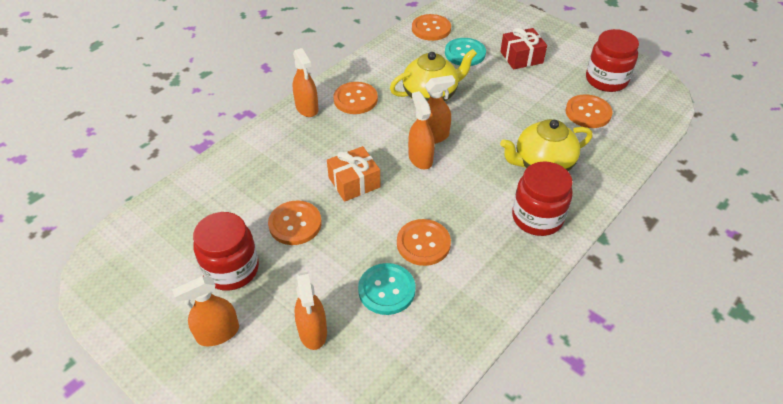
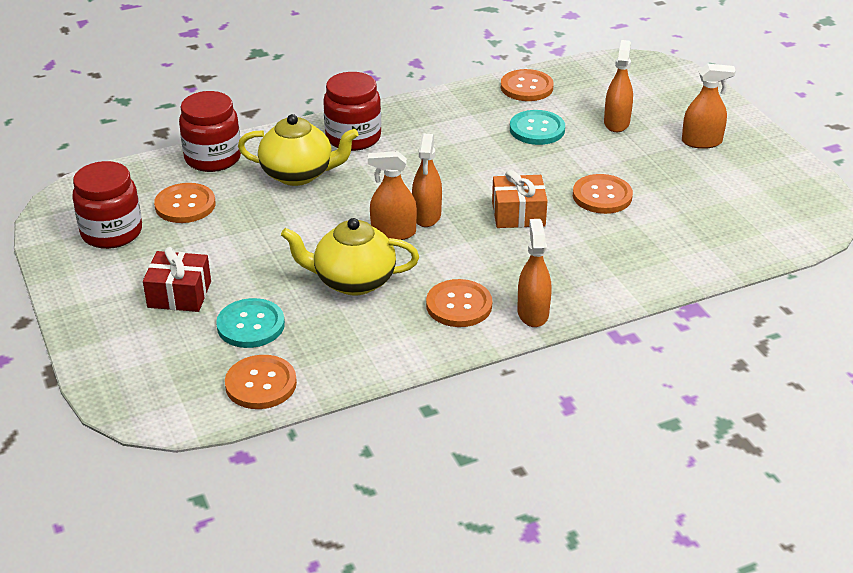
camera: 155 degrees left, 10 degrees down
red jar [193,212,259,291] -> red jar moved to [179,91,241,172]
orange button [397,219,451,266] -> orange button moved to [501,69,554,101]

